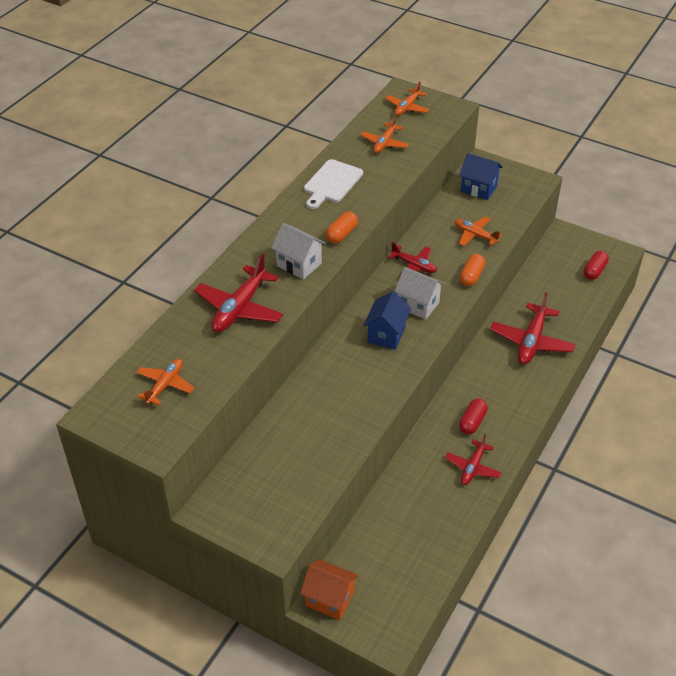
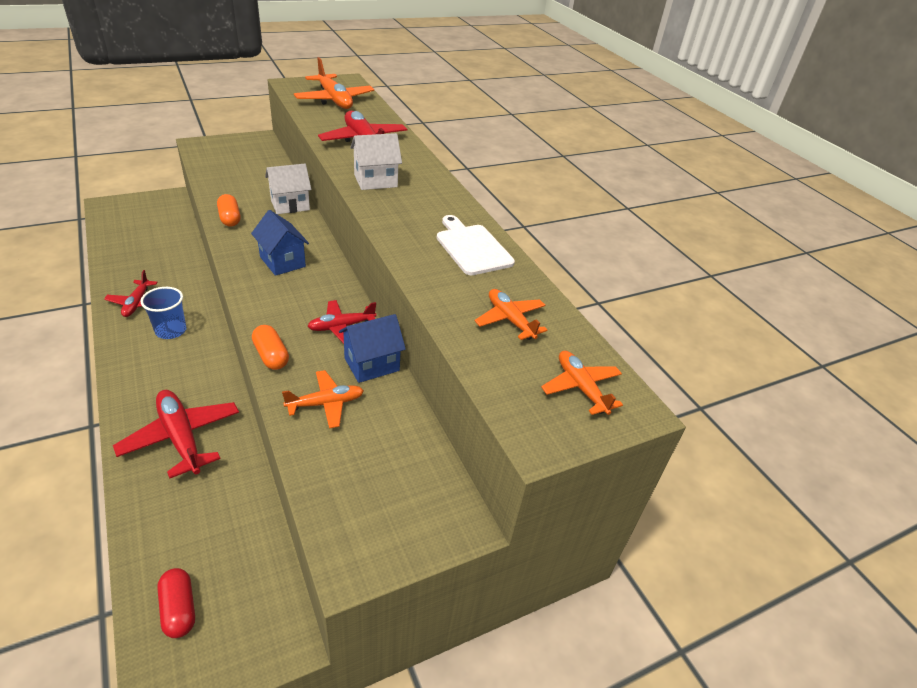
camera: 120 degrees right, 5 degrees down
orange plane [136,359,194,405] -> orange plane [294,57,374,109], size x1.63
orange house [300,559,359,620] -> none
orange capsule [326,211,358,244] -> orange capsule moved to [217,194,241,227]
white house [395,267,445,320] -> white house moved to [265,164,312,214]
red plane [445,434,502,485] -> red plane turned 150 degrees counterclockwise [104,270,158,317]
blue house [459,153,503,200] -> blue house moved to [339,314,406,383]
red capsule [459,399,488,434] -> blue cup [140,287,187,339]

